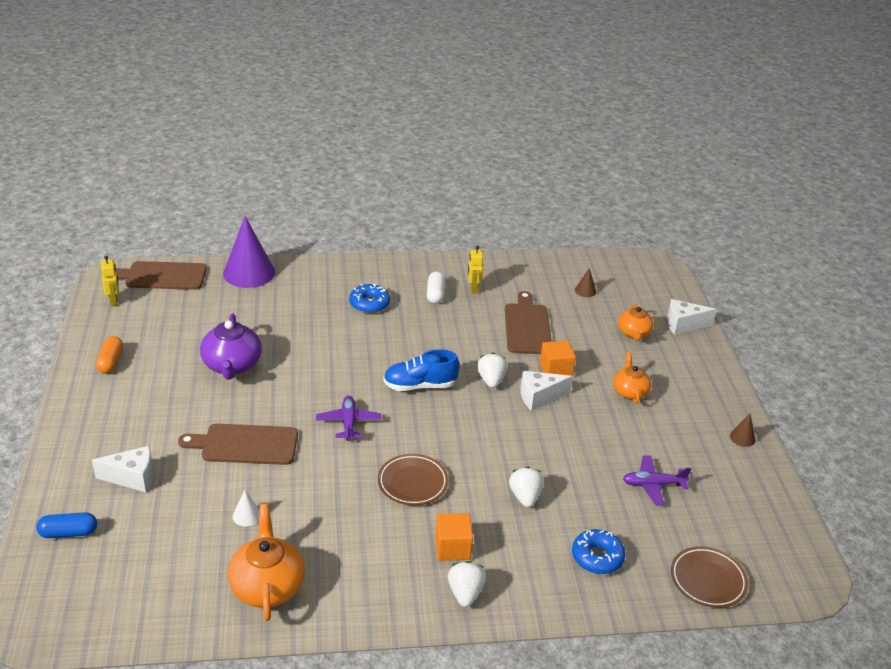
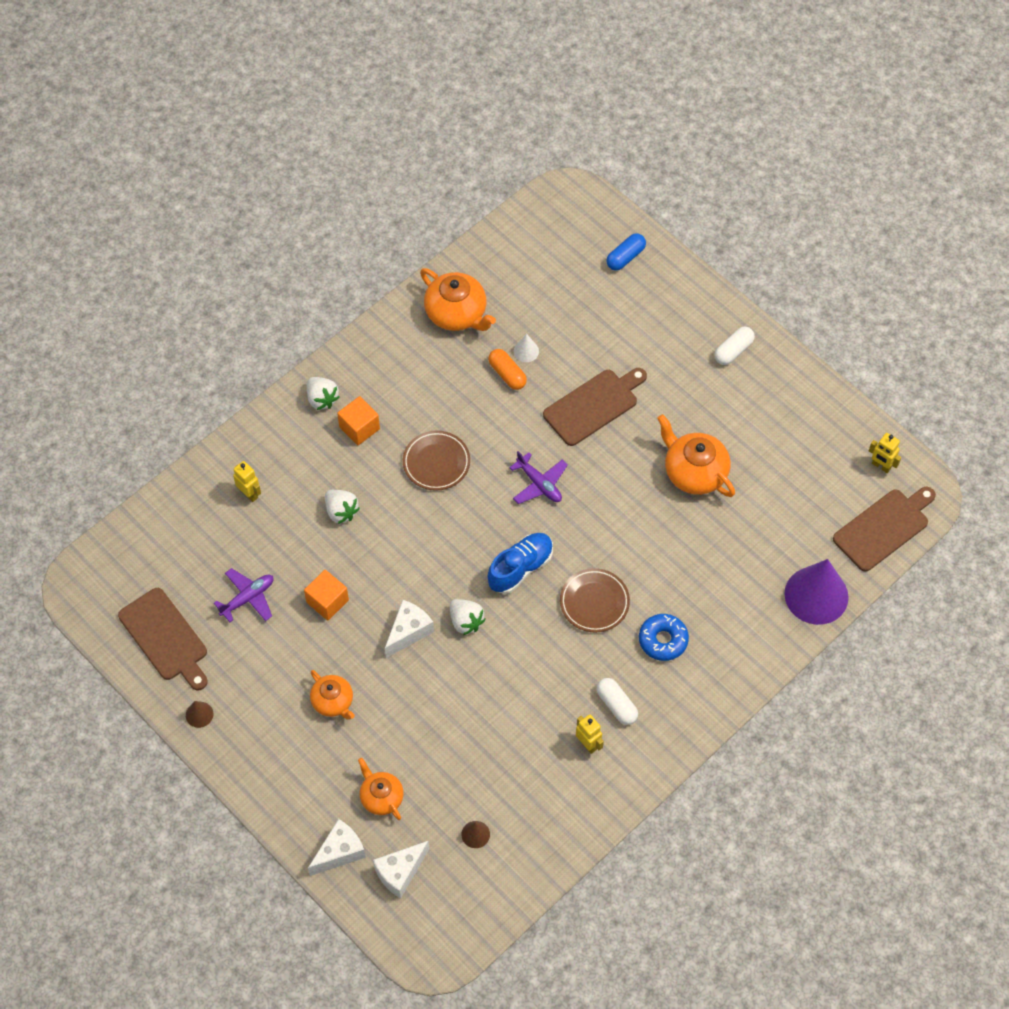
camera: 145 degrees right, 25 degrees up
white cheese [92,446,153,492] -> white cheese moved to [373,841,429,899]
orange capsule [96,336,123,374] -> orange capsule moved to [488,349,527,390]
purple teapot [200,314,262,379] -> orange teapot [657,414,735,497]
brown cutting board [505,291,551,354] -> brown cutting board moved to [118,588,208,690]
orange cube [540,340,576,376] -> orange cube moved to [304,570,349,620]
blue donut [572,529,626,574] -> yellow robot [233,461,261,502]
brown plate [671,546,748,608] -> brown plate moved to [560,568,630,633]
none -> white capsule [715,327,755,365]

